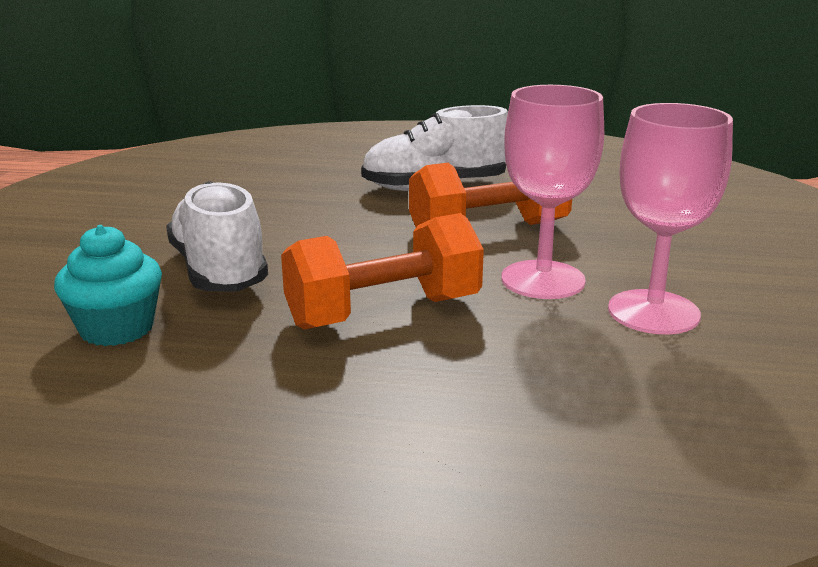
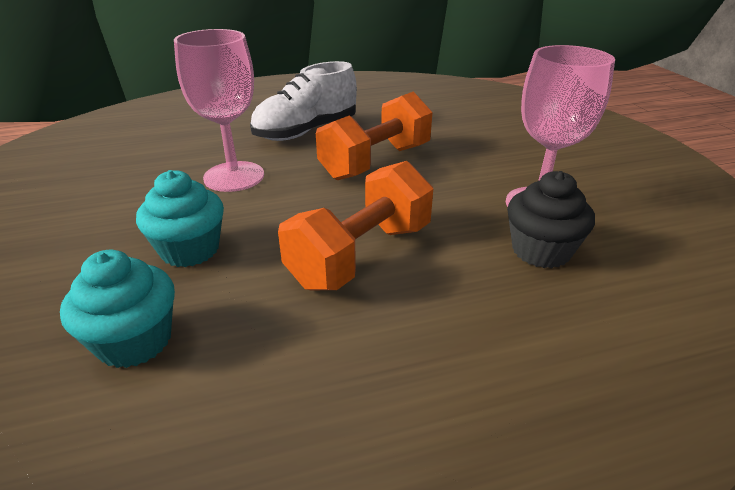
camera: 25 degrees left, 10 degrees up
white shoe [166,181,268,292] -> turquoise cupcake [136,170,224,267]
pink goblet [501,85,604,299] -> pink goblet moved to [174,29,264,192]
none -> black cupcake [507,171,595,268]

